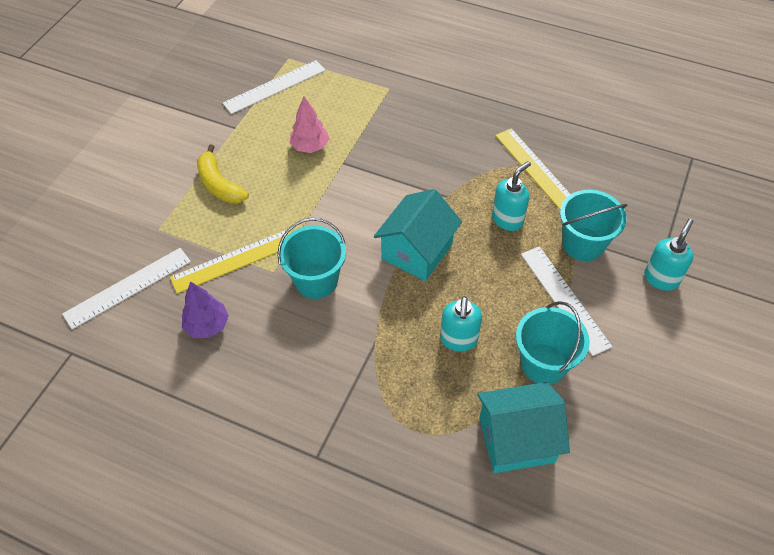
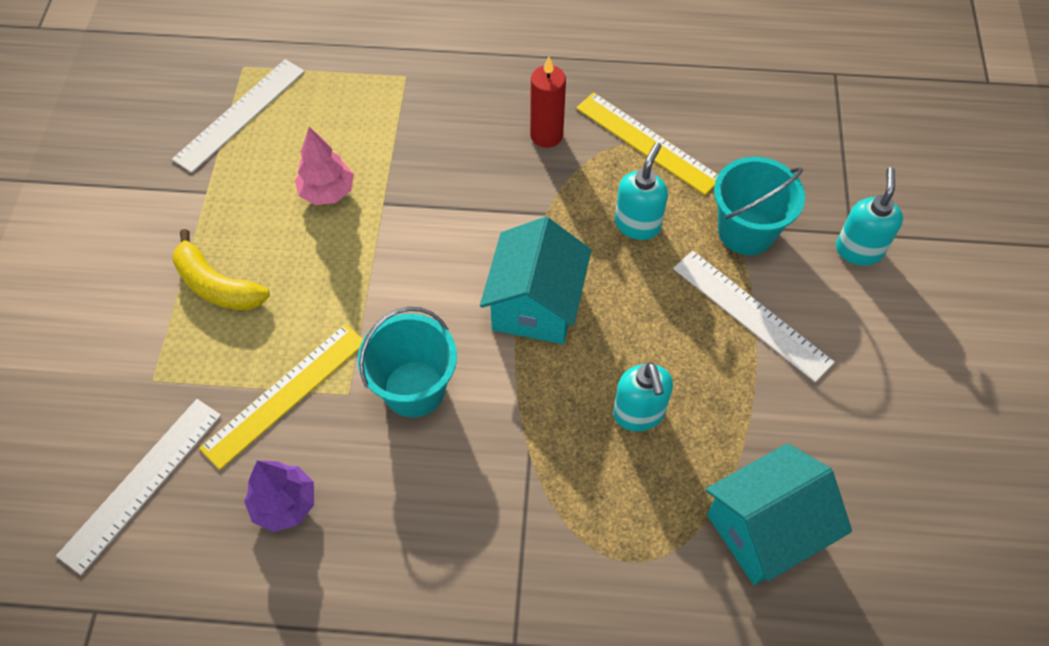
camera: 20 degrees left, 5 degrees up
turquoise bucket [516,301,590,384] -> none
none -> red candle [530,57,566,148]

